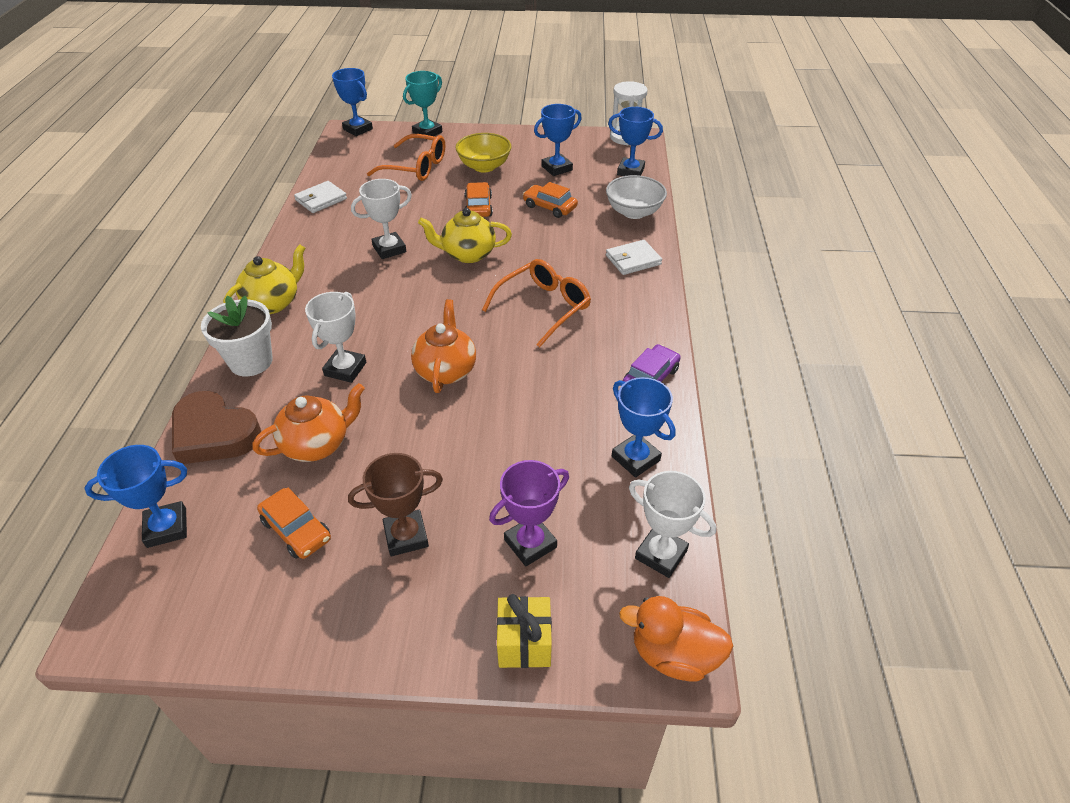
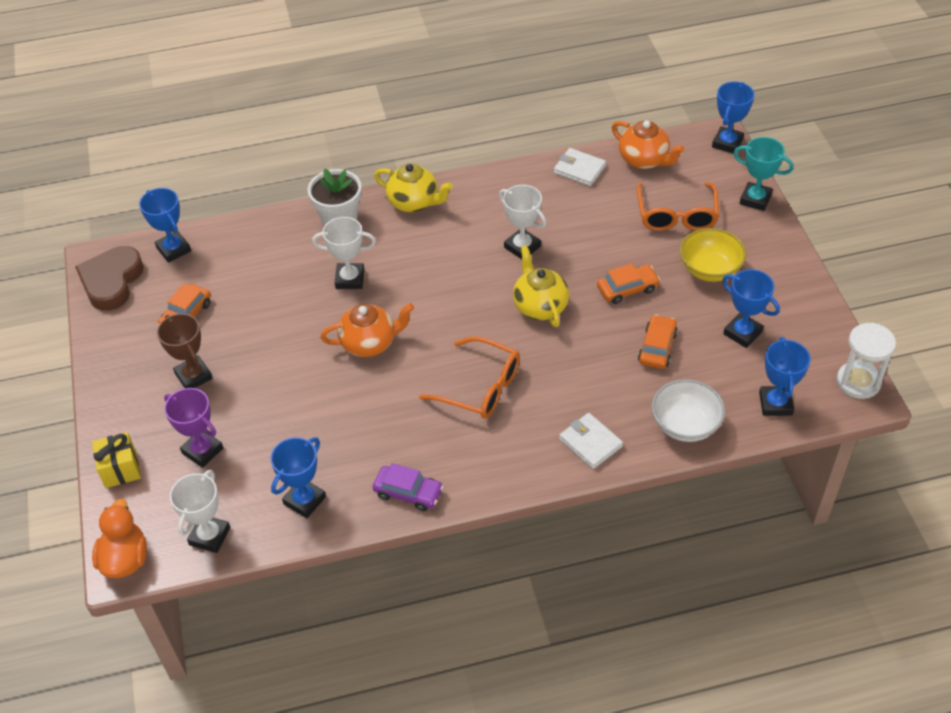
camera: 75 degrees right, 5 degrees up
brown heart [172,391,261,464] -> brown heart moved to [75,246,144,311]
orange teapot [253,383,365,462] -> orange teapot moved to [612,120,684,169]

